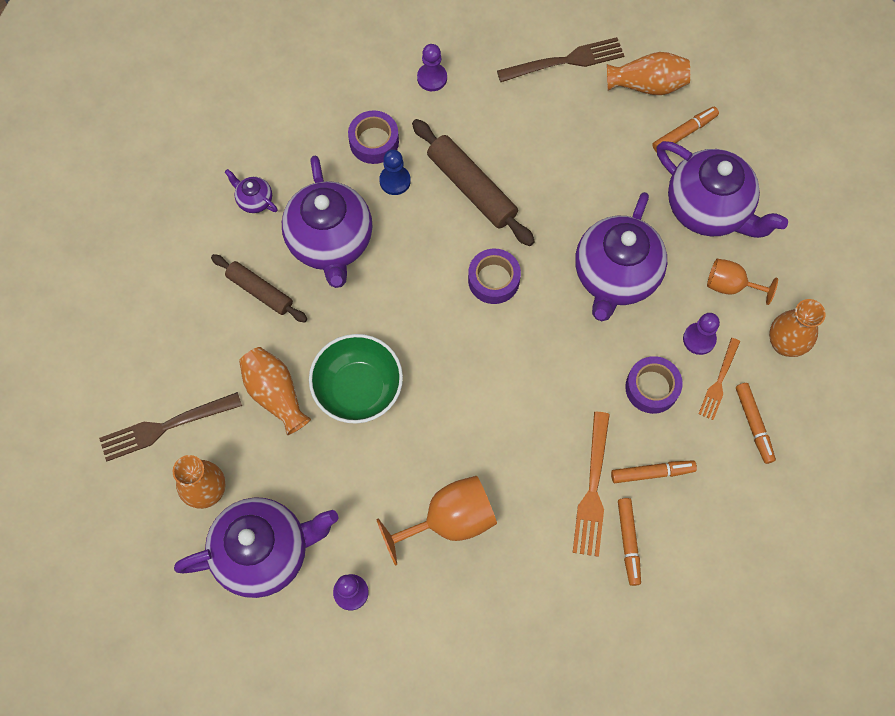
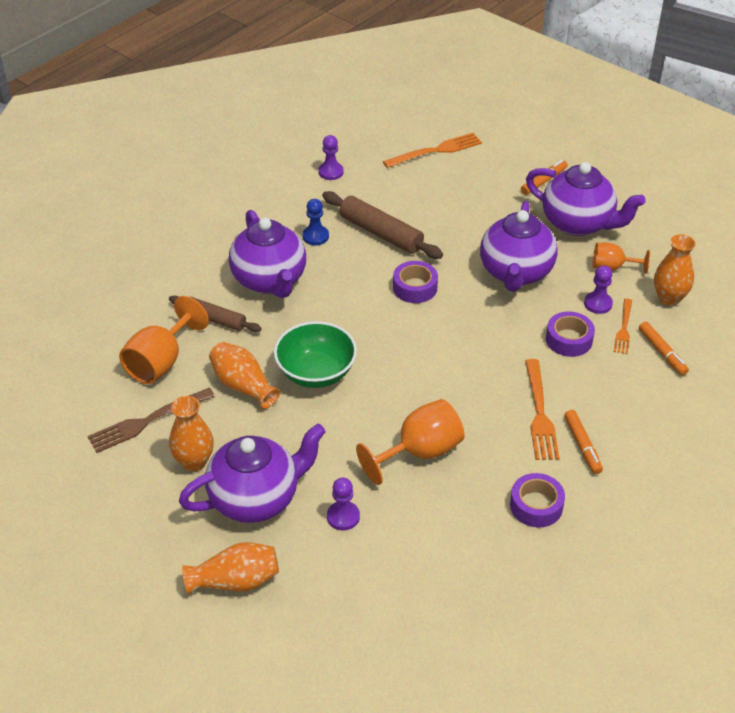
camera: 10 degrees left, 25 degrees down
purple teapot [225,169,278,213] -> none
purple tape [348,110,399,164] -> purple tape moved to [510,473,565,527]
brown fork [497,37,624,82] -> orange fork [383,133,482,168]
orange vase [607,52,690,95] -> orange vase moved to [182,542,279,594]
orange marker [611,460,697,483] -> none
none -> orange goblet [119,296,209,384]

